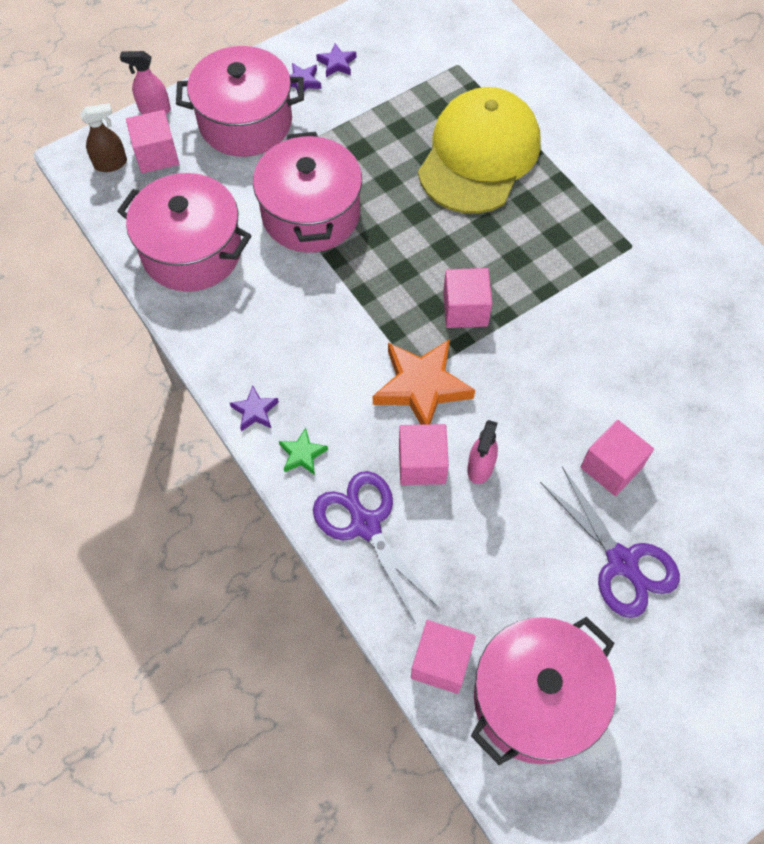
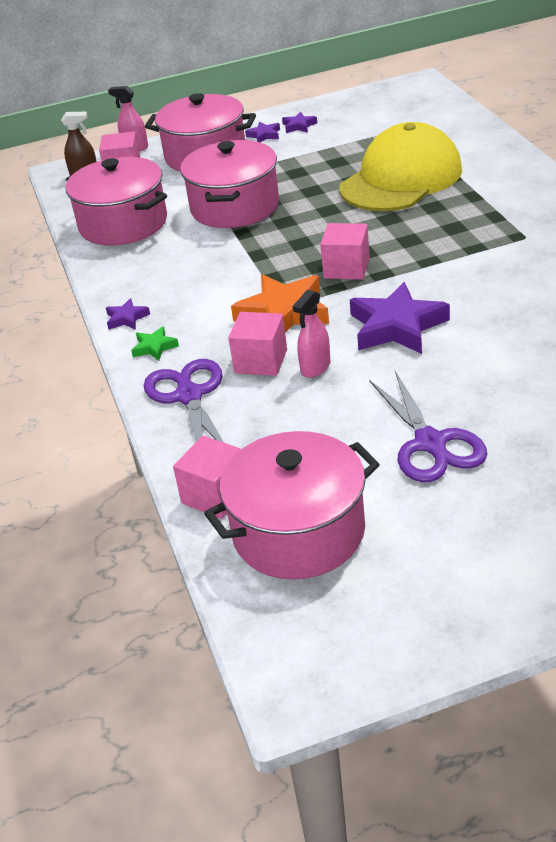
camera: 20 degrees right, 25 degrees down
pink cube [581,420,654,496] -> none
none -> purple star [350,282,450,354]

